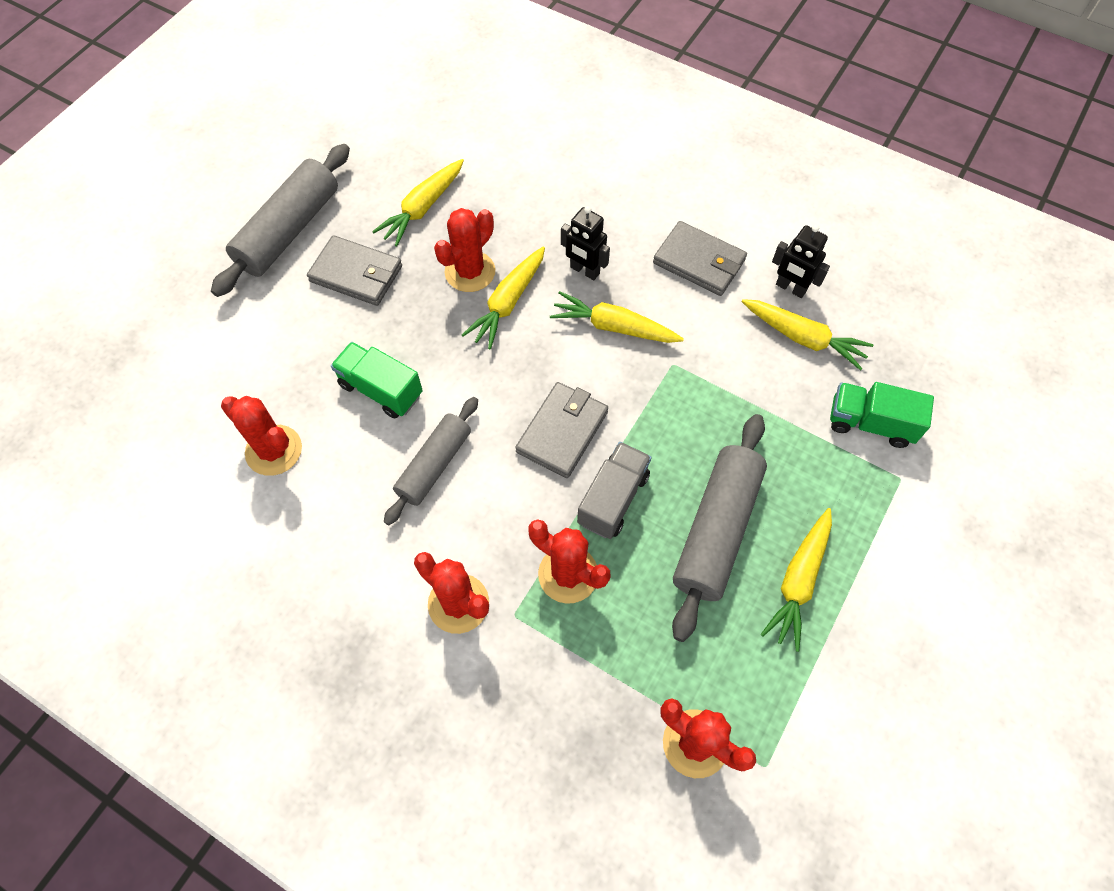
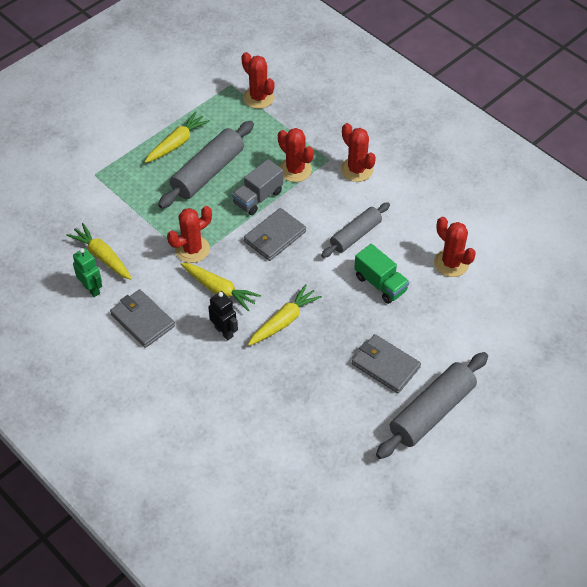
camera: 165 degrees left, 10 degrees down
yellow carrot [372,159,464,247] -> none
red cactus [434,208,495,292] -> red cactus moved to [167,206,212,263]
black robot [772,224,830,298] -> green robot [73,248,102,297]
green truck [830,382,934,448] -> none

